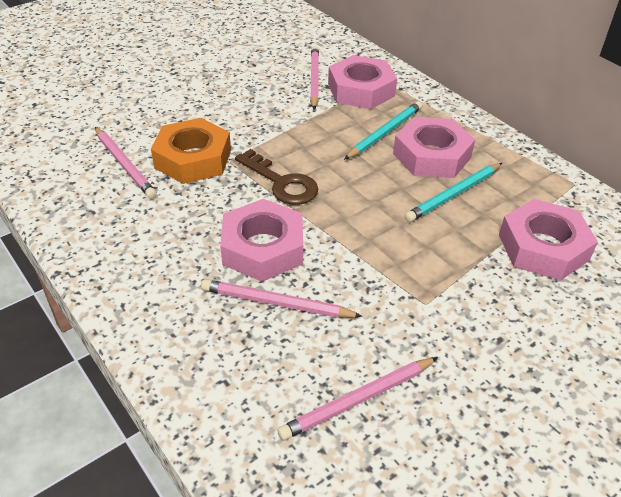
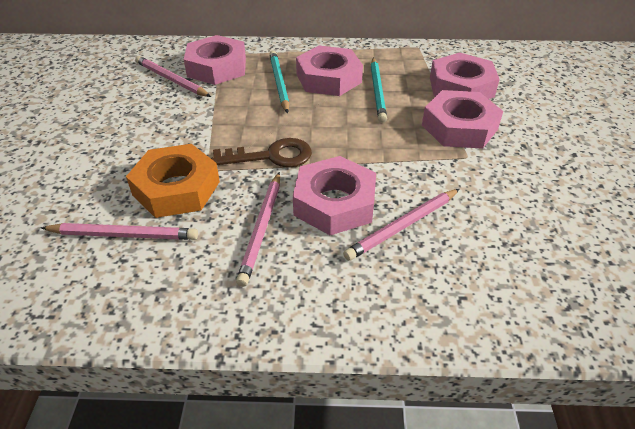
camera: 50 degrees left, 0 degrees up
pink pencil [278,357,438,440] -> pink pencil moved to [236,172,280,287]
none -> pink nut [422,90,503,149]

